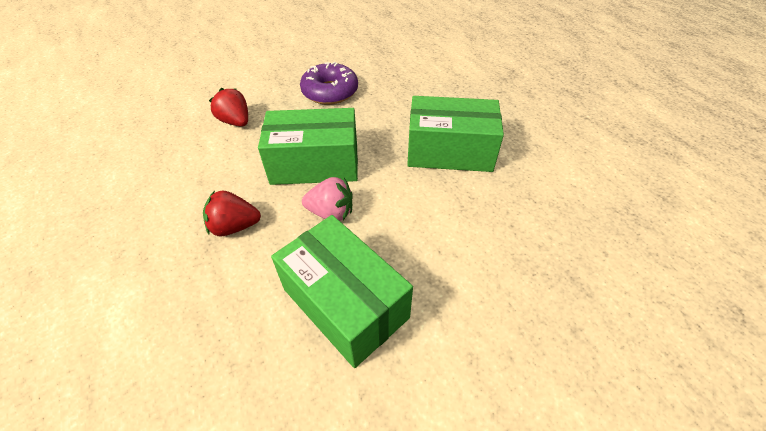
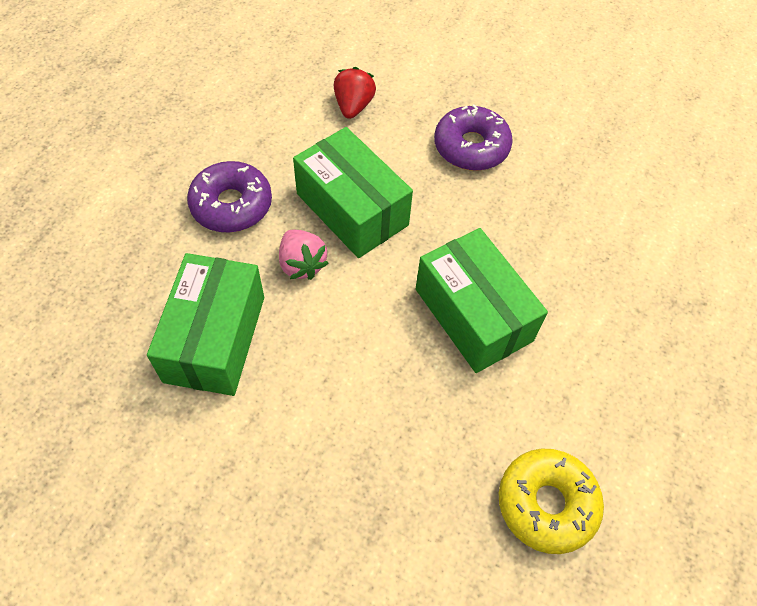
camera: 50 degrees right, 10 degrees up
red strawberry [203,190,261,236] -> purple donut [187,161,272,233]
none -> yellow donut [499,449,604,554]

